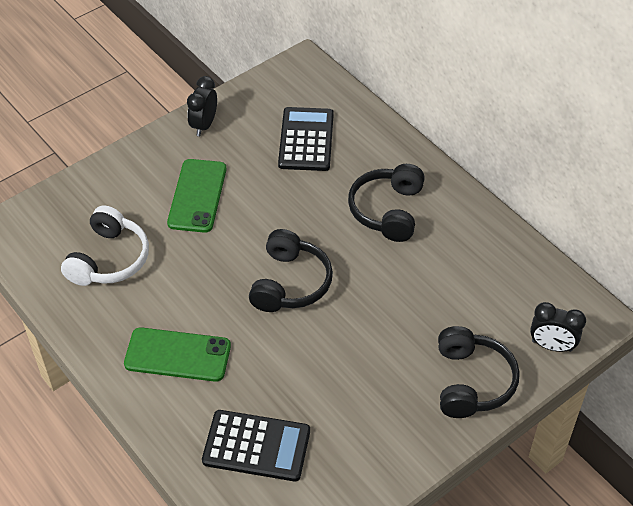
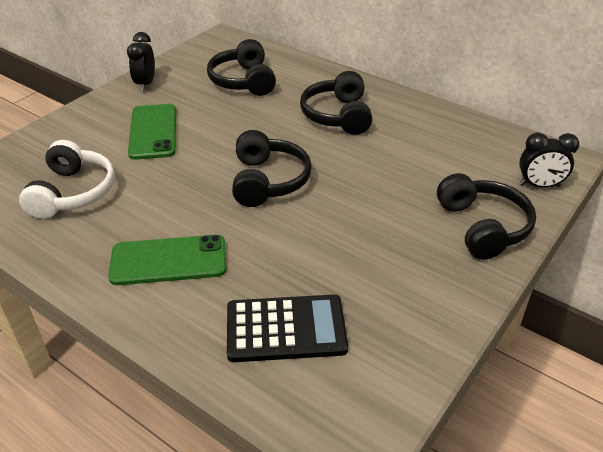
camera: 15 degrees left, 10 degrees down
black calculator [278,107,334,171] -> black headphones [207,39,276,96]

